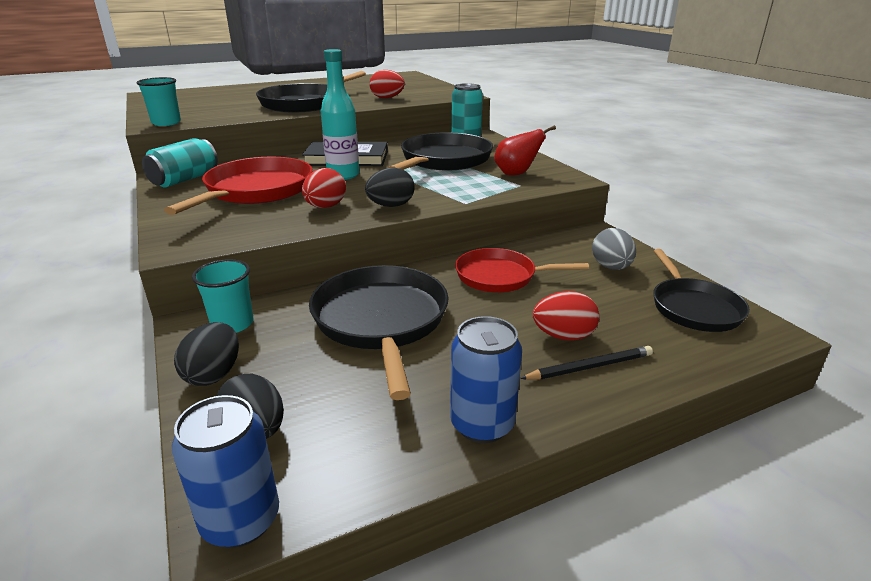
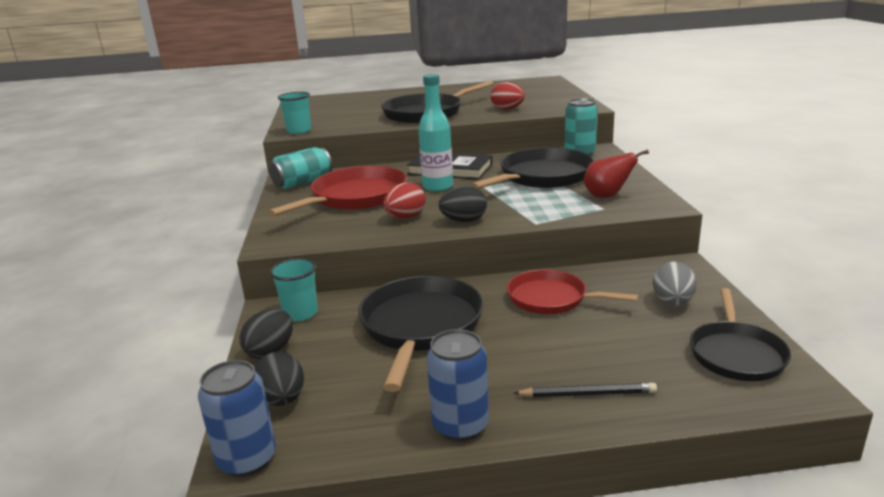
camera: 20 degrees right, 5 degrees down
red egg [533,291,599,341] -> none

